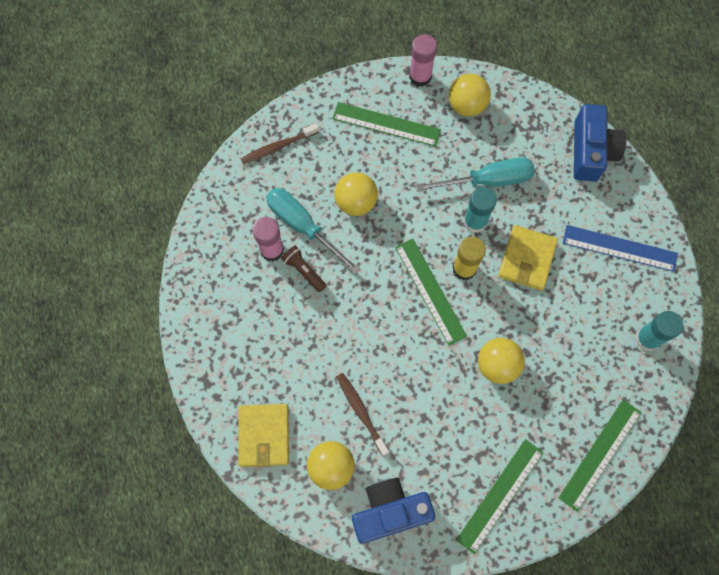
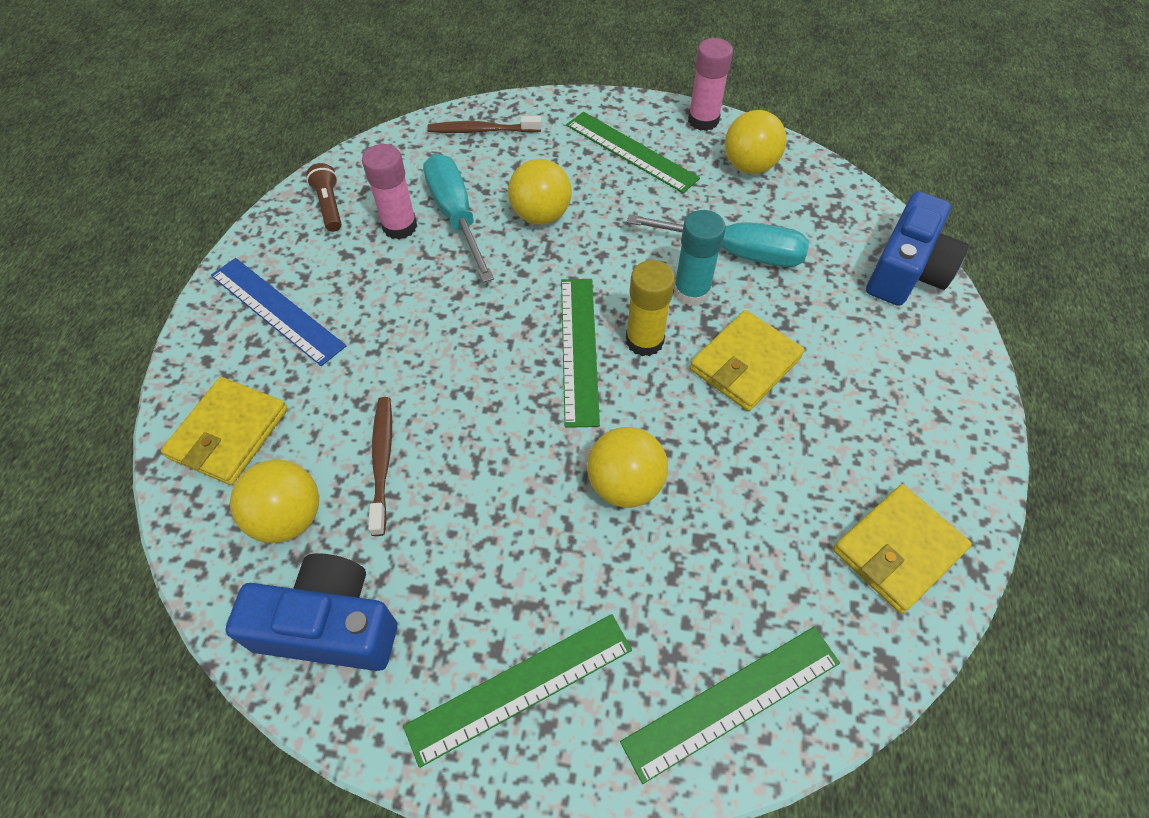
camera: 25 degrees right, 15 degrees down
brown flashlight [281,246,327,292] -> brown flashlight moved to [306,163,342,232]
blue ruler [563,225,678,272] -> blue ruler moved to [211,258,346,366]
turquoise glue stick [635,311,684,351] -> yellow wallet [833,484,972,614]

